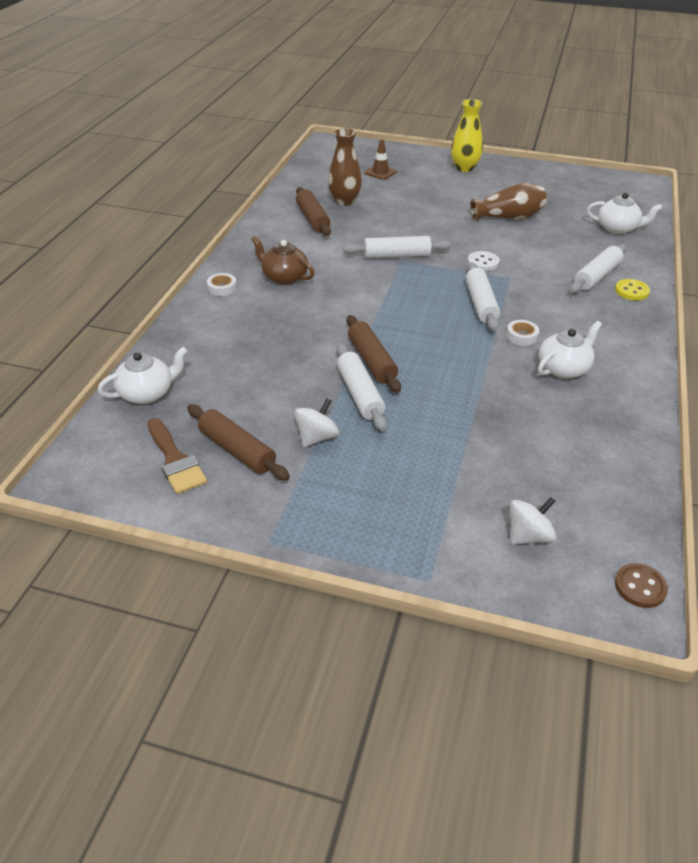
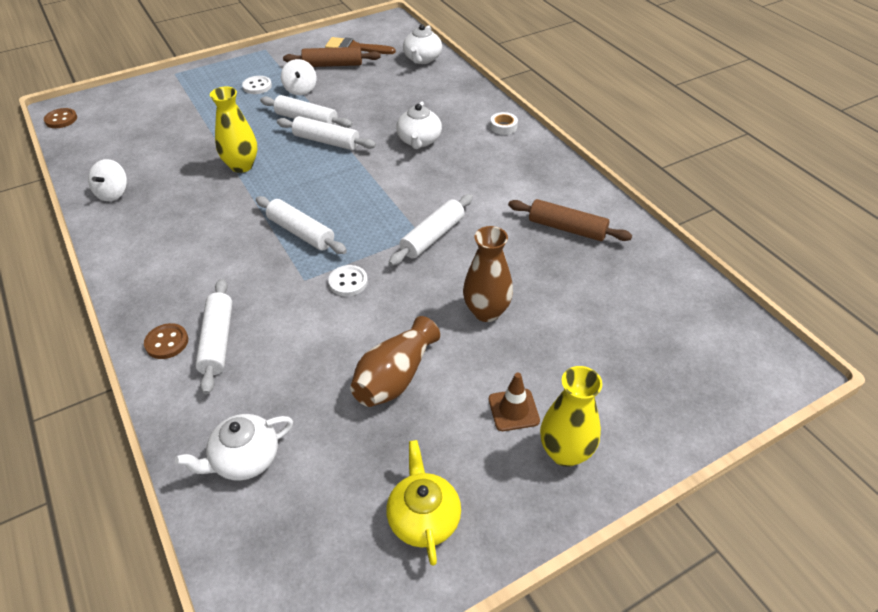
camera: 135 degrees right, 5 degrees up
brown teapot [251,236,315,285] -> none
brown vase [328,128,362,206] -> brown vase moved to [463,226,513,322]
brown rolling pin [347,315,401,393] -> white rolling pin [277,116,376,150]
brown traffic cone [364,139,397,180] -> brown traffic cone moved to [489,373,540,431]
white tape [506,320,539,346] -> none
white spinning top [510,497,556,545] -> white spinning top moved to [88,159,127,201]
white teapot [538,321,602,379] -> white teapot moved to [396,101,442,149]
yellow button [615,279,650,300] -> brown button [144,323,188,359]
none -> yellow vase [210,87,257,173]
none -> white button [242,76,272,94]
none -> yellow teapot [386,440,461,566]

